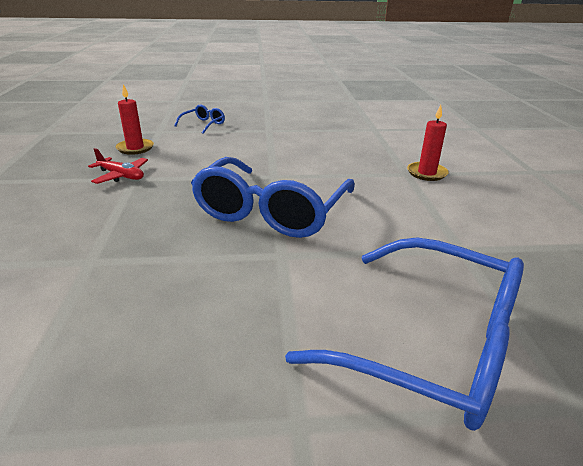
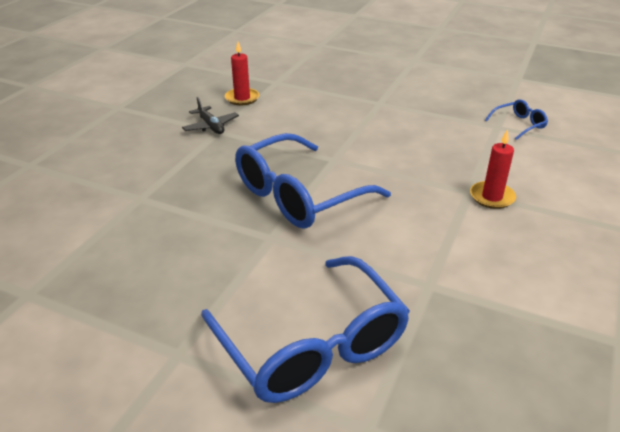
camera: 30 degrees right, 5 degrees up
red plane [88,148,148,184] -> black plane [182,97,239,134]
blue glasses [174,105,225,134] -> blue glasses moved to [485,99,548,140]

